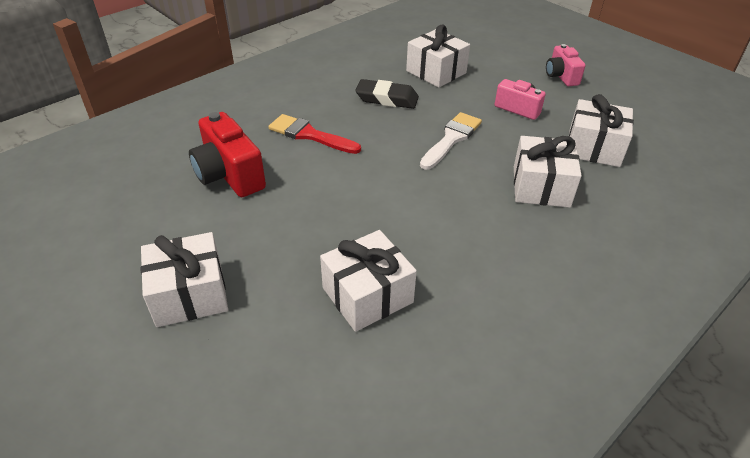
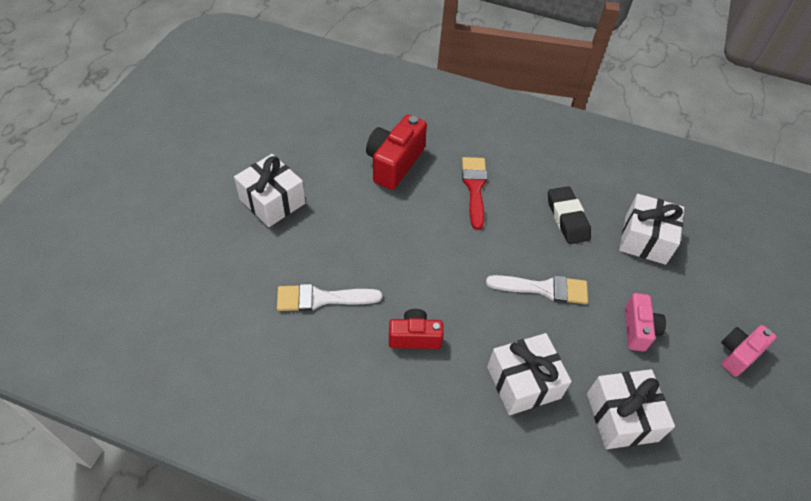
camera: 60 degrees right, 10 degrees up
white gift [320,230,417,332] -> white brush [277,284,382,311]
none -> red camera [389,309,444,349]

